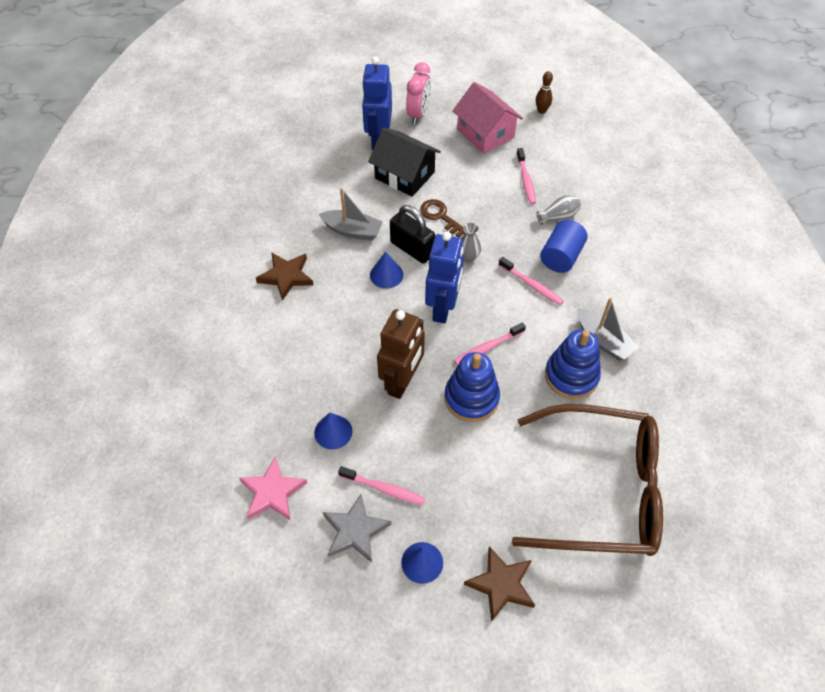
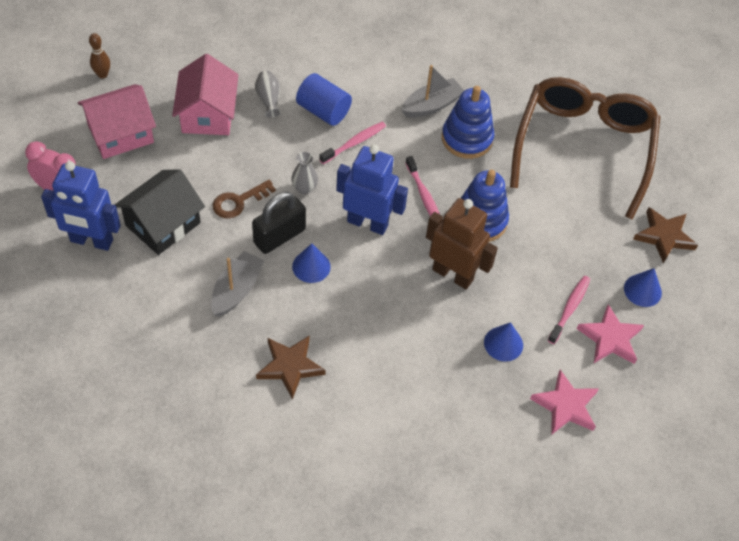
camera: 85 degrees left, 0 degrees up
grey star [323,494,391,563] -> pink star [577,304,644,364]
pink toothbrush [517,148,536,204] -> pink house [172,54,238,135]

